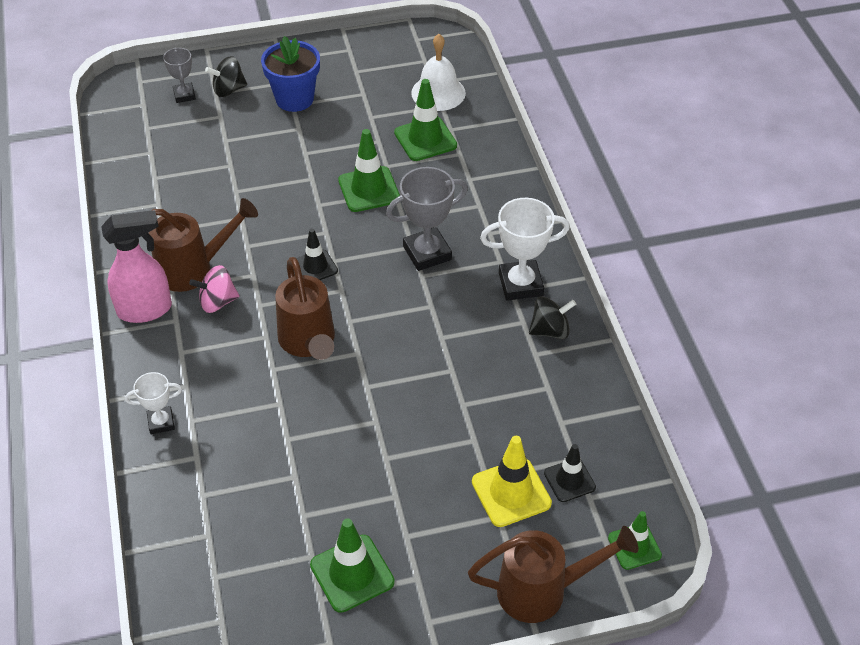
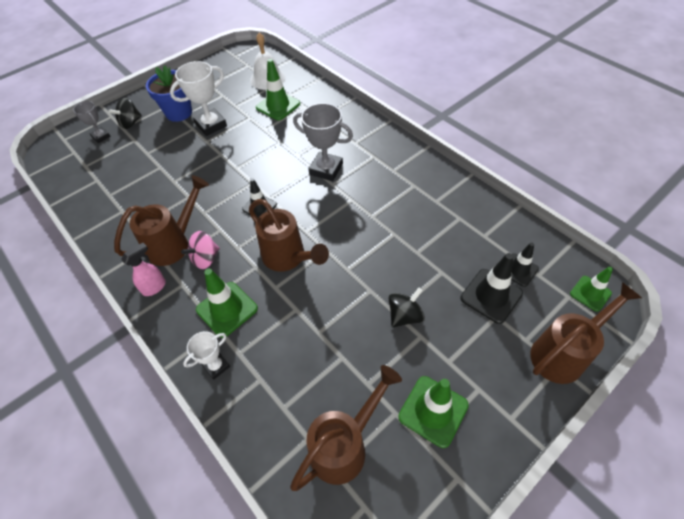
camera: 25 degrees left, 5 degrees up
pink spray bottle [101,210,172,323] -> pink spray bottle [121,243,166,296], size x0.59
green traffic cone [338,129,400,212] -> green traffic cone moved to [196,269,258,338]
grey trophy [386,167,468,271] -> grey trophy turned 75 degrees clockwise [293,103,353,181]
yellow traffic cone [472,436,552,527] -> black traffic cone [461,253,523,324]
white trophy [480,198,570,301] -> white trophy moved to [170,61,227,136]
black spinning top [529,296,576,339] -> black spinning top moved to [389,287,425,327]
none -> brown watering can [290,365,402,491]

